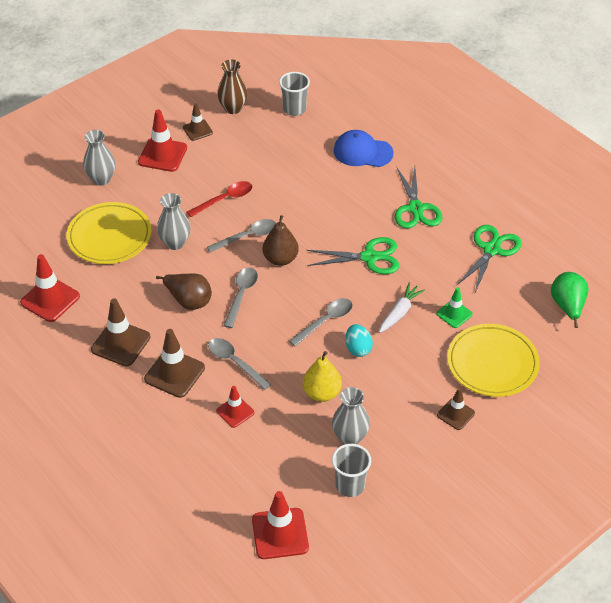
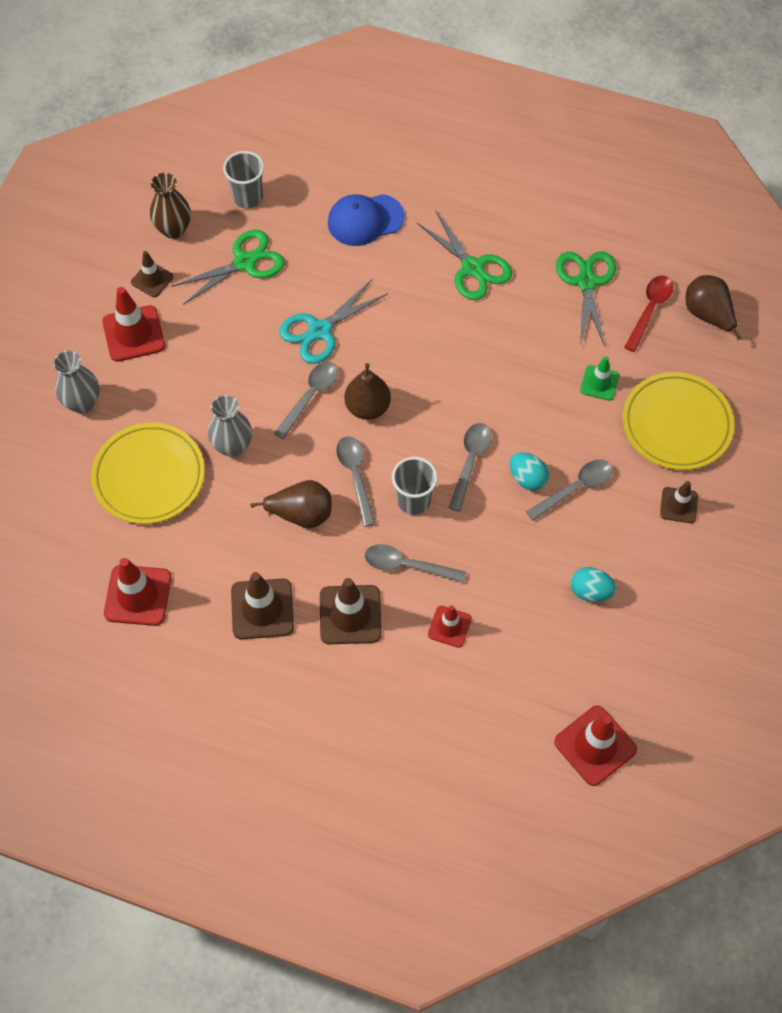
camera: 30 degrees left, 15 degrees up
red spoon [187,181,252,217] -> red spoon moved to [624,275,673,352]
yellow pear [303,351,342,402] -> none
green scissors [307,237,399,274] -> green scissors moved to [171,230,285,305]
grey vase [332,387,370,444] -> turquoise egg [571,567,616,602]
grey cup [332,444,371,497] -> grey cup moved to [392,457,438,515]
white carrot [379,282,425,333] -> none
green pear [551,272,589,328] -> brown pear [685,275,742,340]
none -> turquoise scissors [279,279,388,364]
none -> grey spoon [526,460,612,521]

